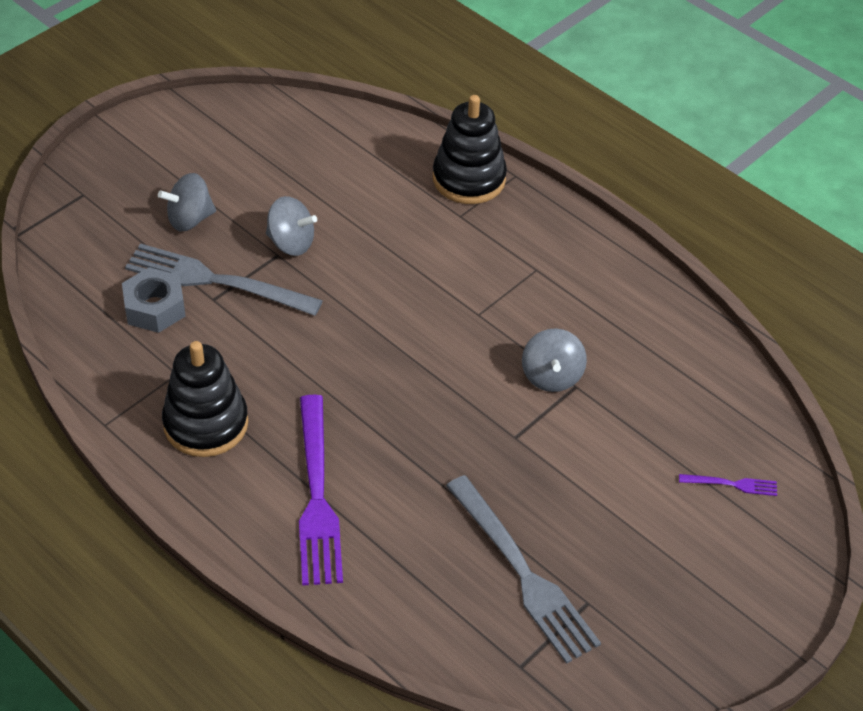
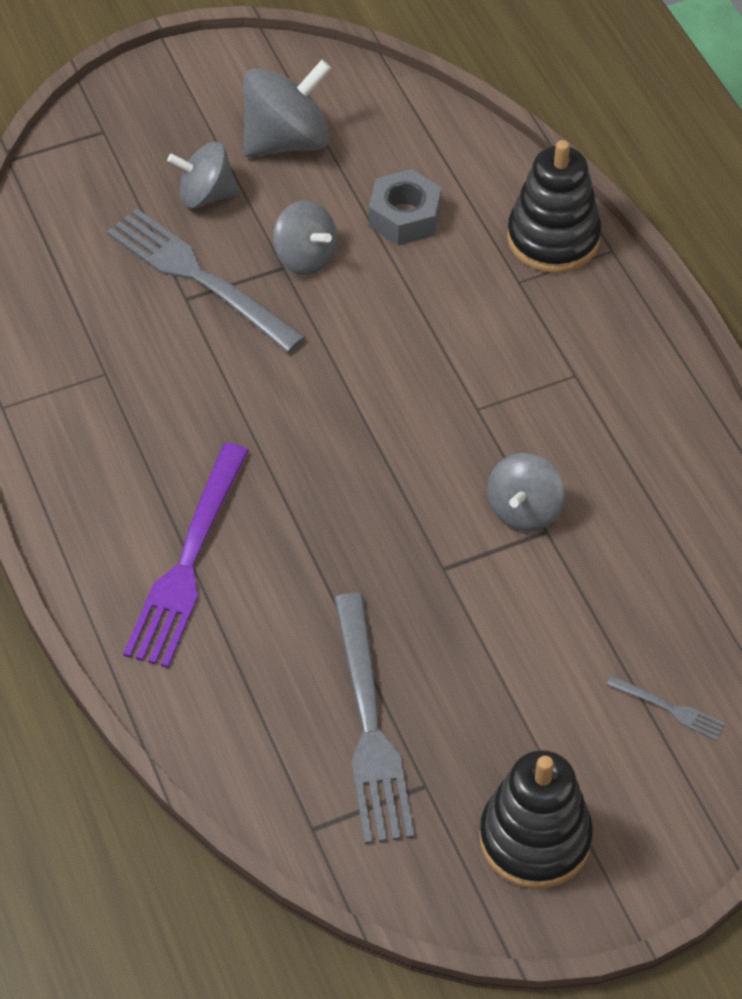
camera: 25 degrees right, 5 degrees up
grey nut [122,267,186,333] -> grey nut moved to [369,169,442,246]
black stacking toy [162,341,249,457] -> black stacking toy moved to [479,750,593,889]
purple fork [679,474,777,496] -> grey fork [607,675,725,741]
none -> grey spinning top [243,60,331,157]

